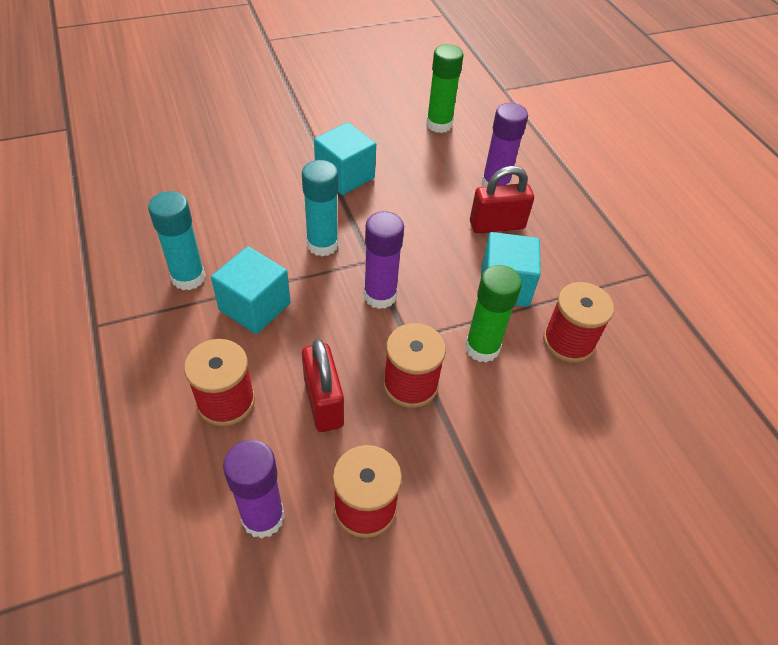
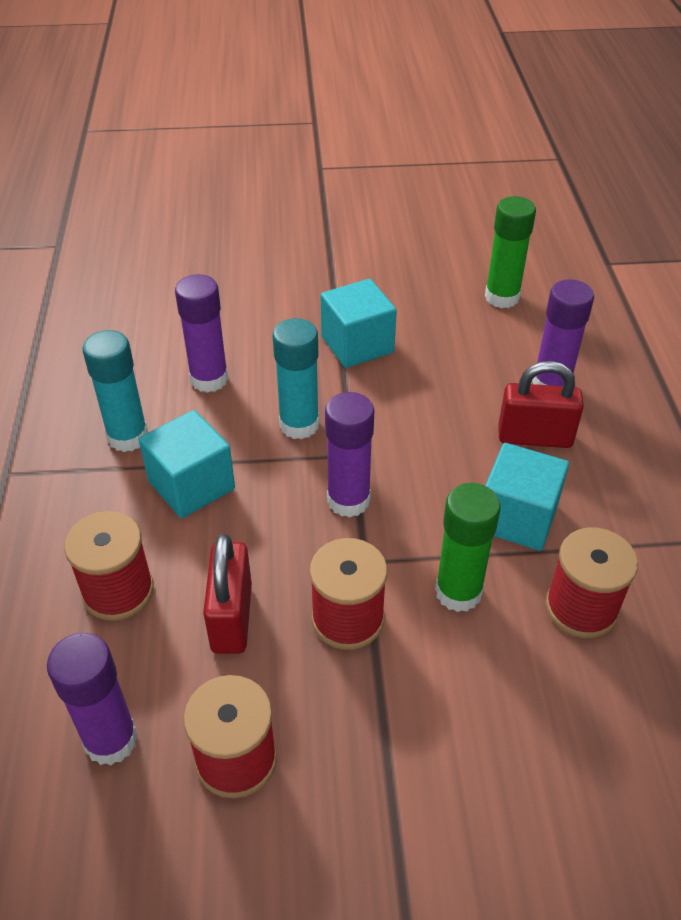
camera: 20 degrees right, 5 degrees down
none -> purple glue stick [175,274,229,393]

